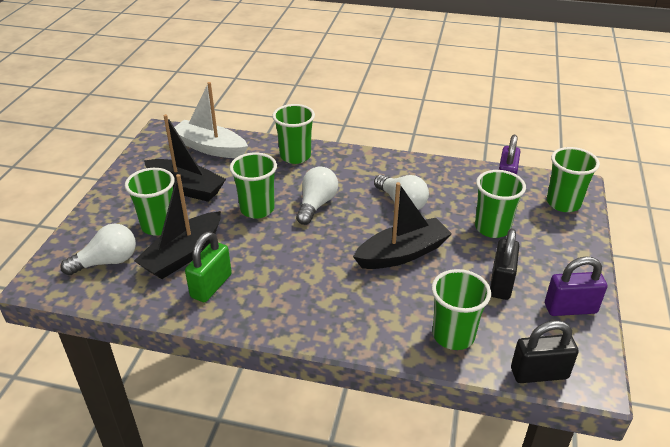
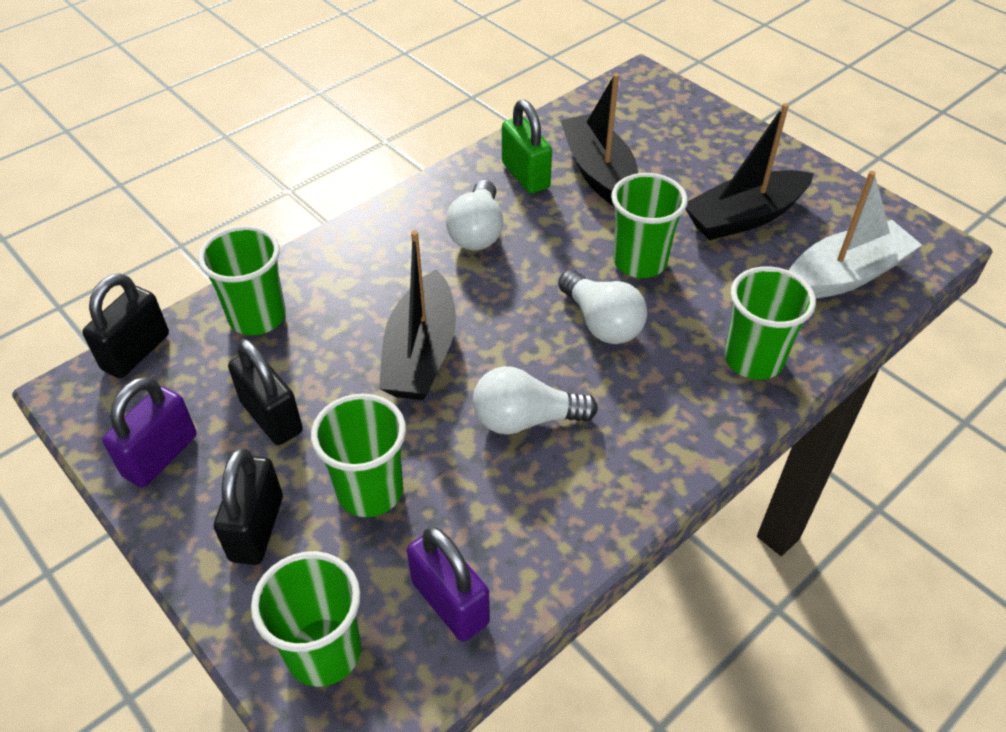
camera: 125 degrees right, 10 degrees up
white light bulb [60,224,136,275] -> white light bulb moved to [446,180,503,250]
green cup [125,168,175,236] -> none
none -> black padlock [214,448,283,565]

